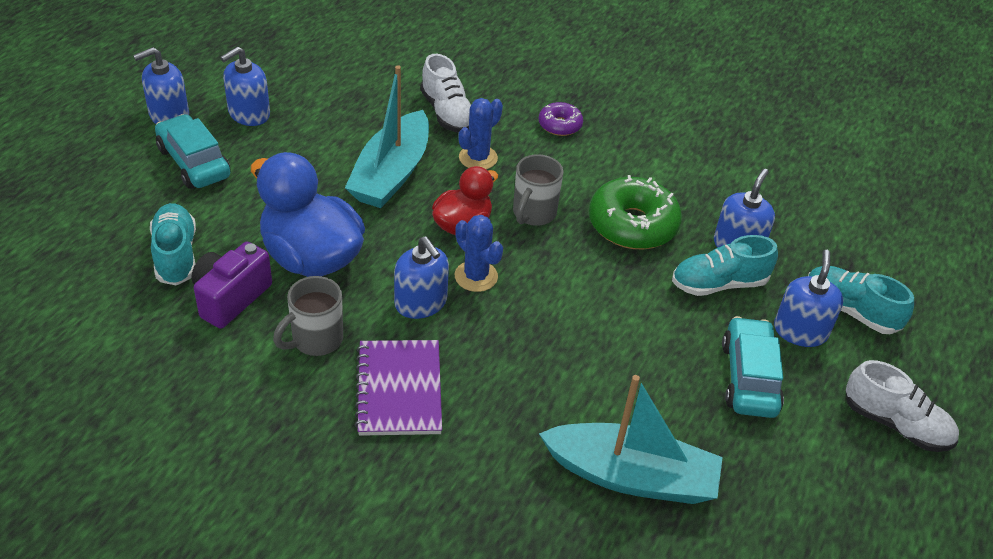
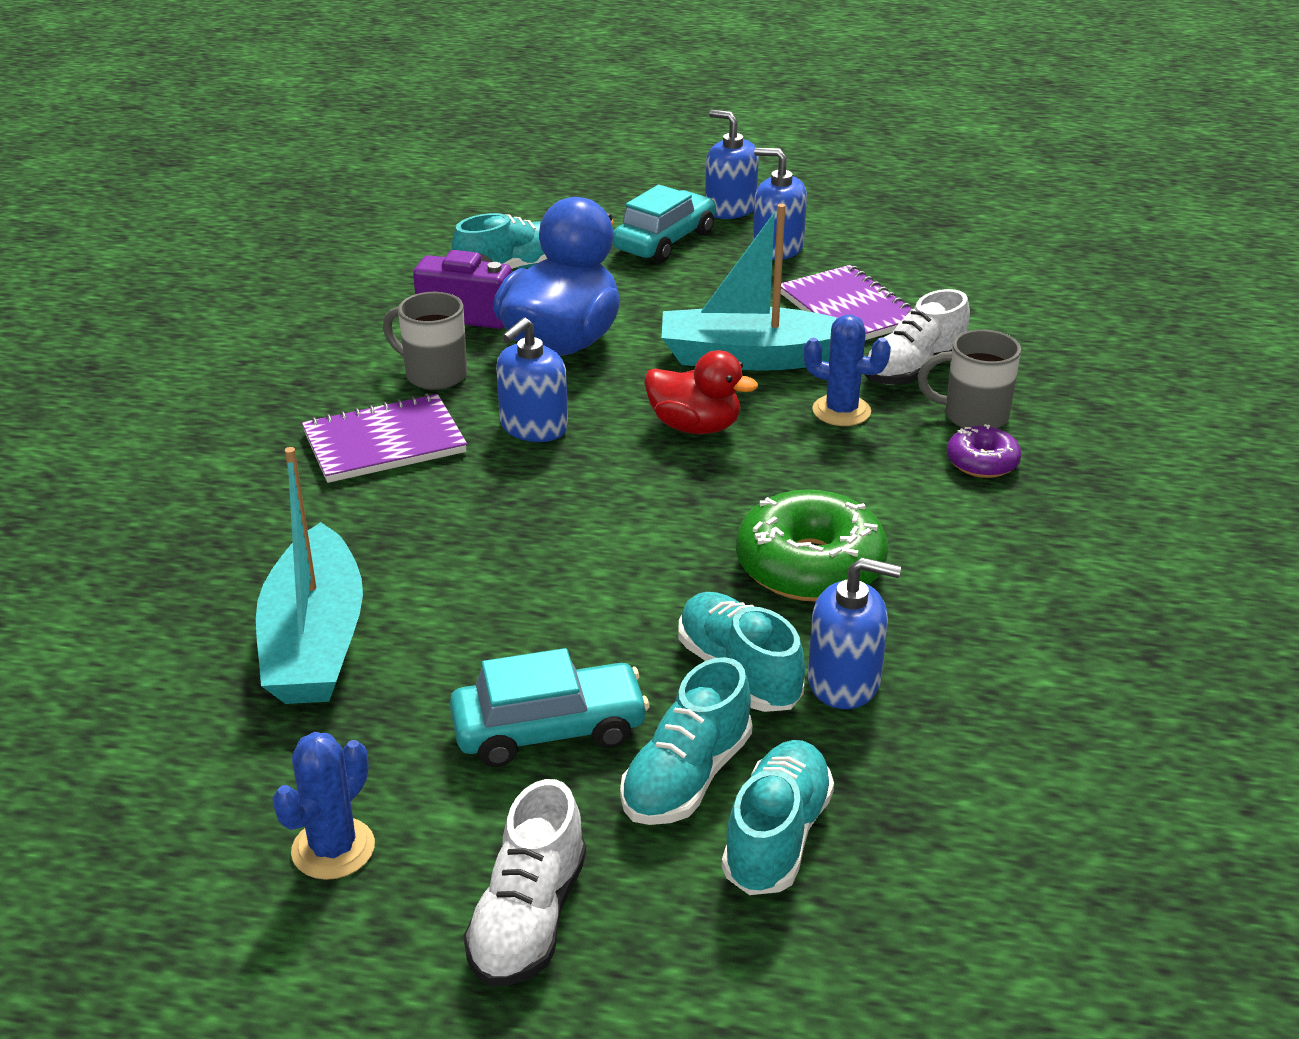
camera: 75 degrees right, 10 degrees down
blue cactus [455,215,503,292] -> blue cactus moved to [272,732,375,880]
grey mug [513,154,563,226] -> grey mug moved to [918,329,1021,428]
blue soap dispenser [774,250,844,347] -> turquoise shoe [620,657,752,825]
none -> purple notebook [781,265,914,340]

